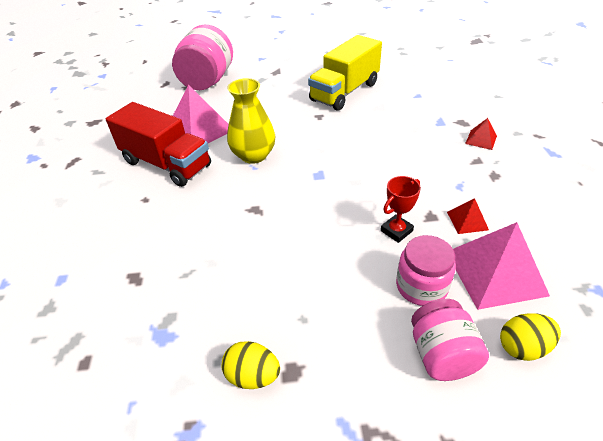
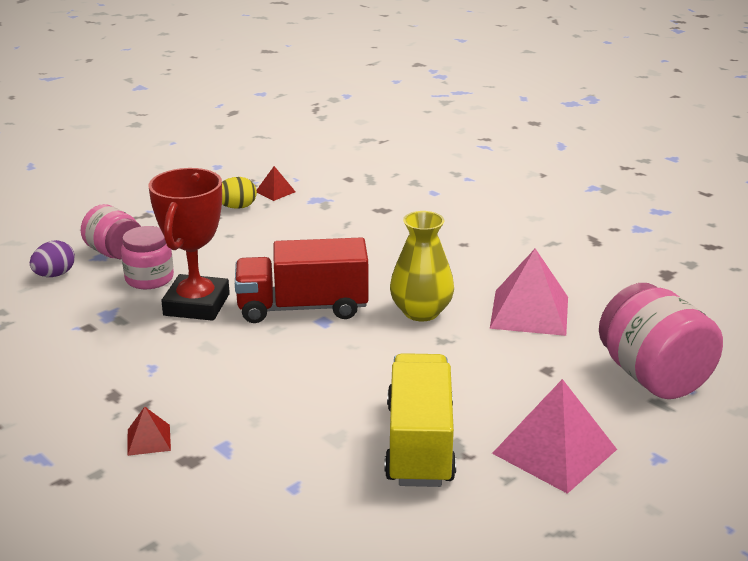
camera: 140 degrees right, 15 degrees down
red truck [106,102,211,187] -> red truck moved to [235,237,368,323]
red trophy [381,176,421,243] -> red trophy [149,168,230,321], size x2.07
red pyramid [447,198,489,234] -> red pyramid moved to [257,166,296,201]
pink pyramid [453,222,550,310] -> pink pyramid moved to [492,379,617,494]
yellow egg [500,313,561,361] -> purple egg [30,240,75,277]

